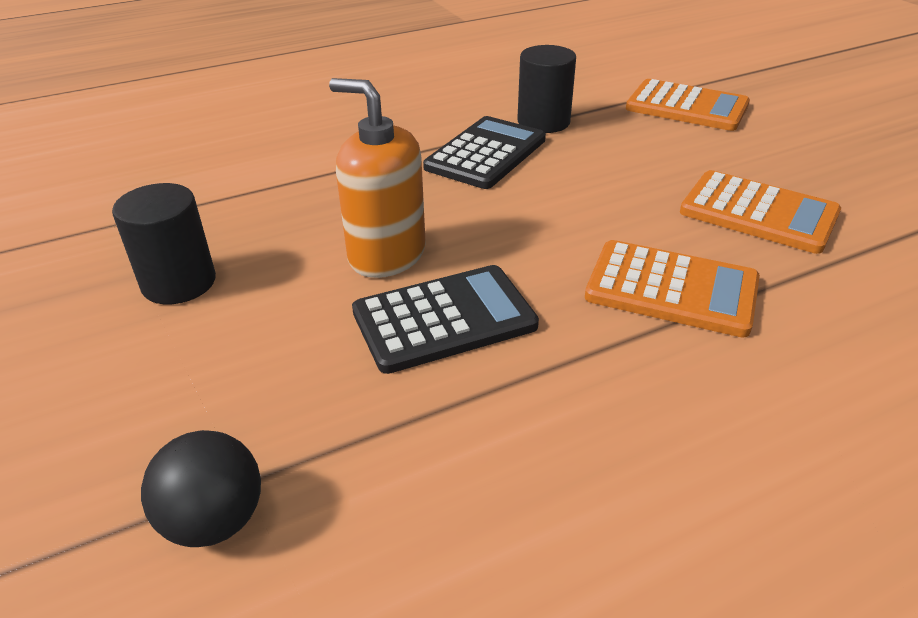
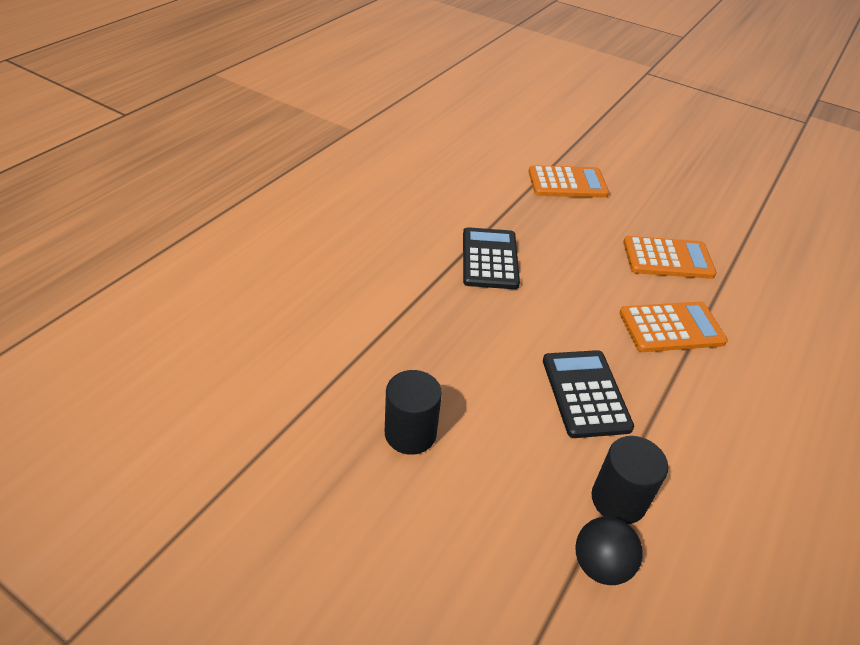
camera: 35 degrees left, 5 degrees up
orange soap dispenser [329,78,426,278] -> none
black calculator [352,265,539,374] -> black calculator turned 45 degrees counterclockwise [543,350,634,438]
black cylinder [517,45,576,133] -> black cylinder moved to [592,436,668,524]

